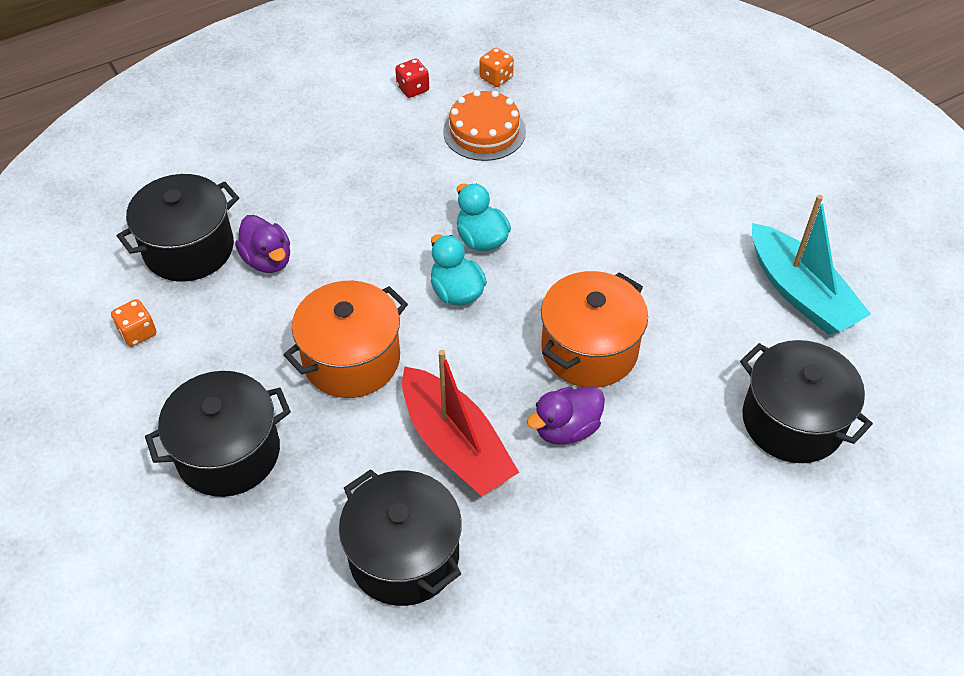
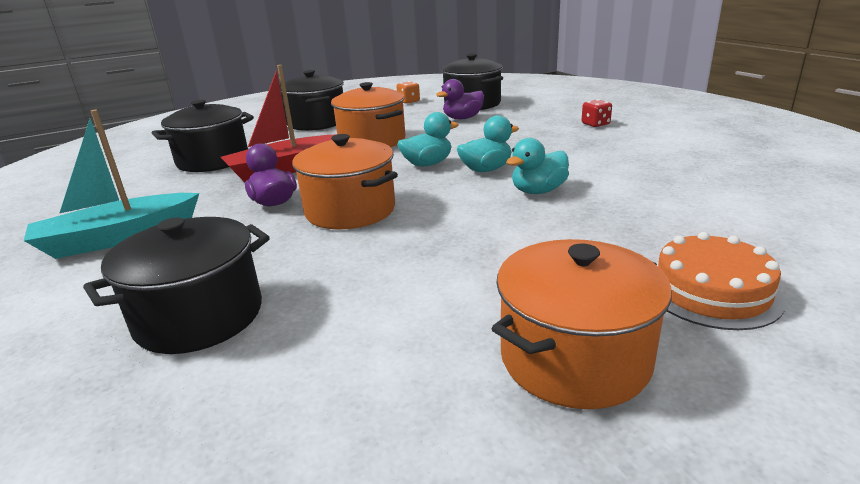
camera: 95 degrees right, 25 degrees down
red dice [395,59,429,98] -> red dice moved to [582,99,612,127]
orange cake [443,90,526,161] -> orange cake moved to [657,232,786,330]
orange dice [480,48,514,87] -> none
turquoise boat [752,195,871,335] -> turquoise boat moved to [24,110,199,259]
none -> orange pot [491,239,672,409]
none -> turquoise duck [506,138,569,194]

